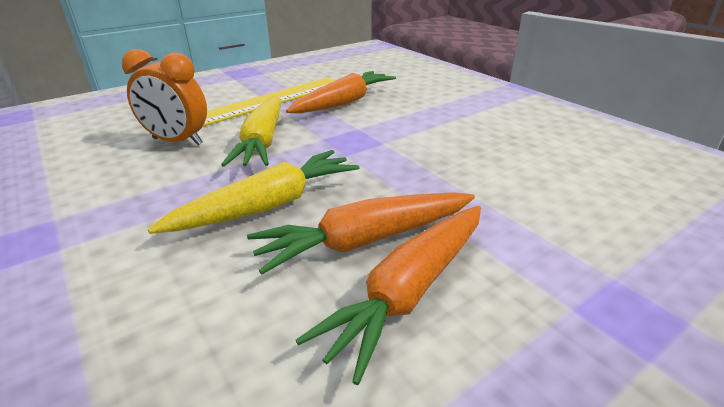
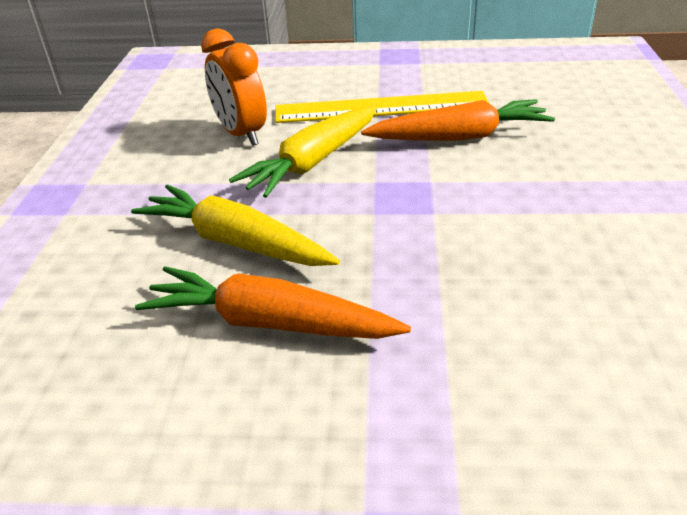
camera: 40 degrees right, 5 degrees up
yellow carrot [148,150,359,234] -> yellow carrot turned 150 degrees counterclockwise [131,184,340,266]
orange carrot [296,206,481,385] -> none

